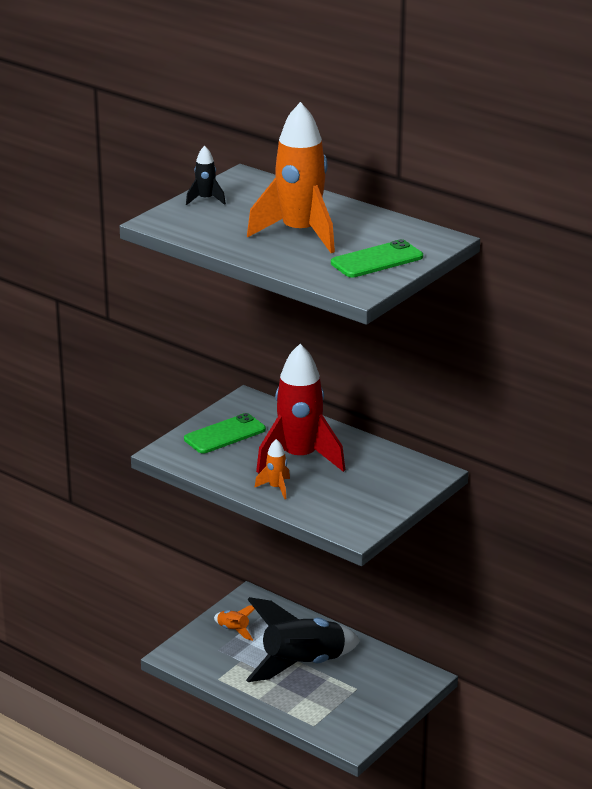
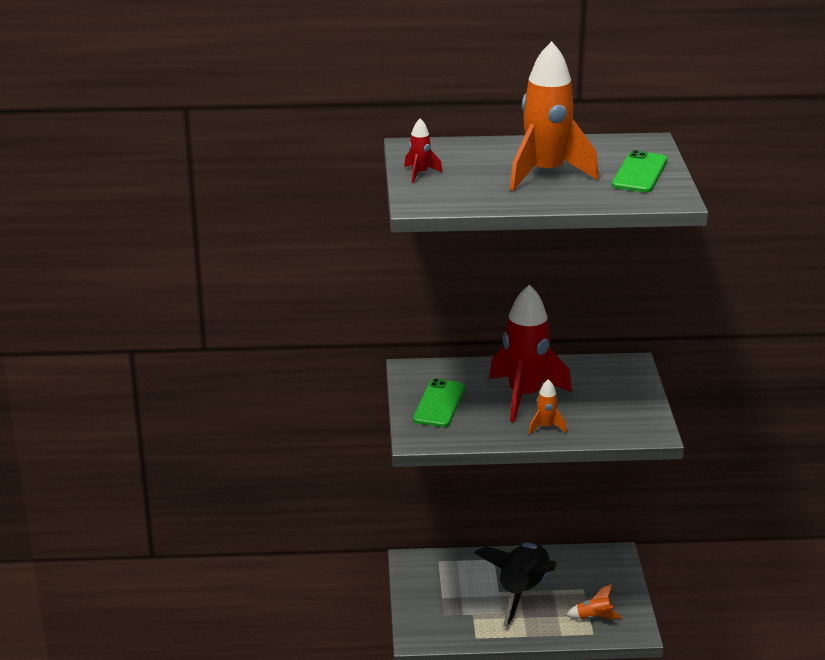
camera: 40 degrees left, 0 degrees up
black rocket [186,146,226,205] -> red rocket [404,118,443,183]
orange rocket [214,606,255,641] -> orange rocket moved to [566,584,622,620]

